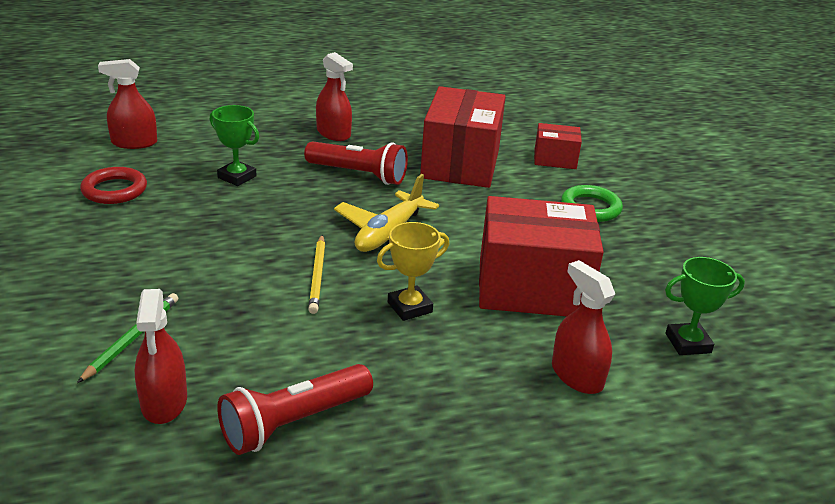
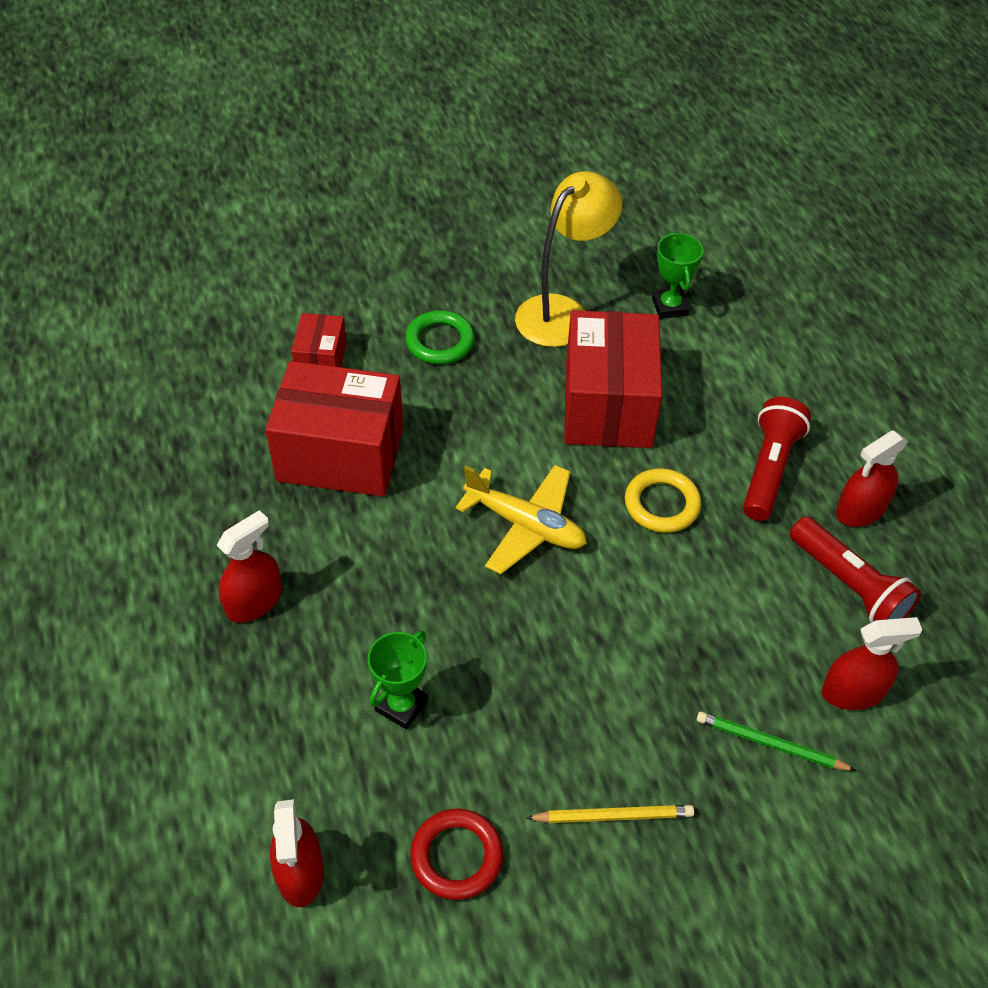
camera: 90 degrees left, 20 degrees up
red flashlight [304,141,408,185] -> red flashlight moved to [743,397,811,521]
yellow pencil [308,235,325,314] -> yellow pencil moved to [526,805,694,823]
yellow trophy [377,222,449,321] -> yellow ring [625,468,701,533]
red spray bottle [552,260,615,394] -> red spray bottle moved to [836,430,908,527]
none -> yellow lamp [515,171,622,347]

